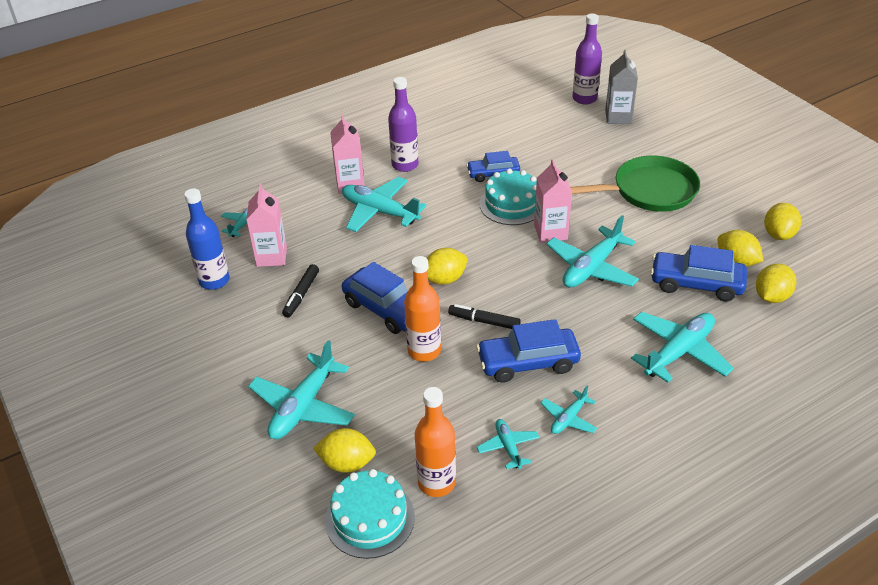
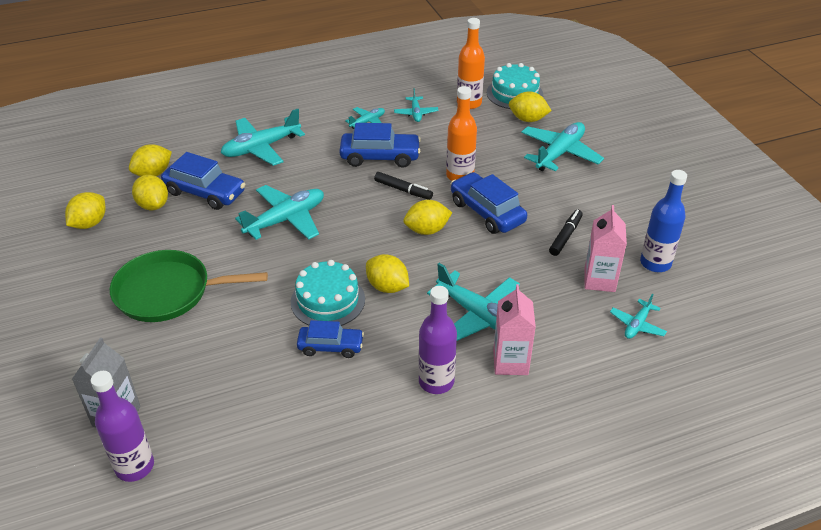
camera: 170 degrees left, 0 degrees up
pink carton [534,160,572,243] -> none
none -> yellow lemon [366,254,409,293]

